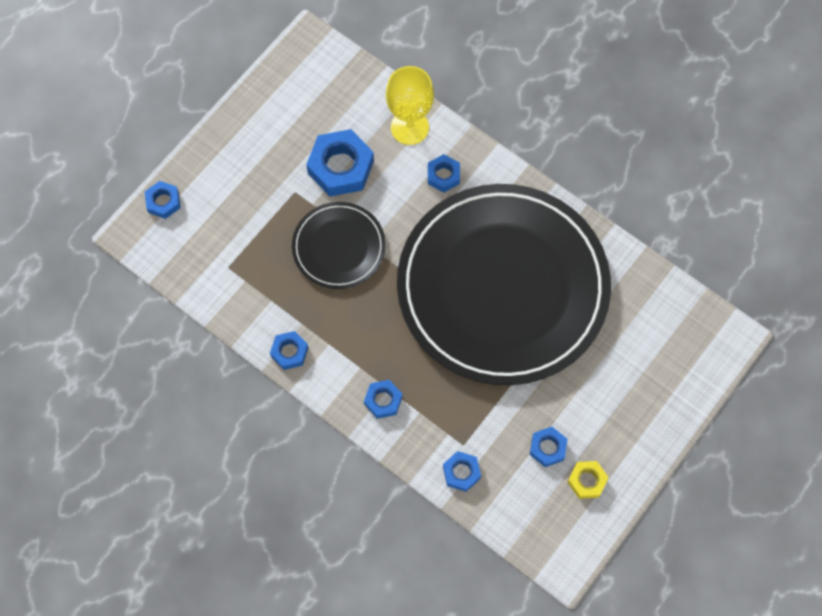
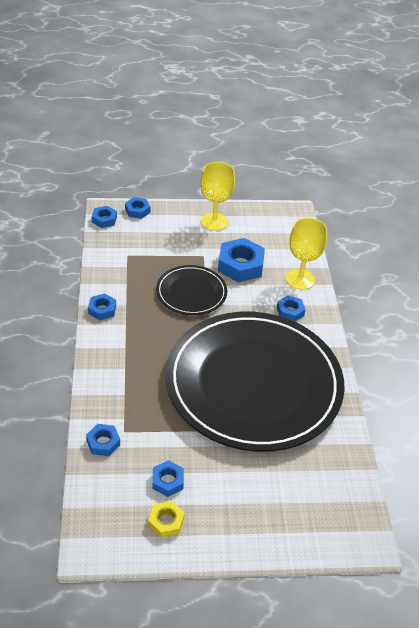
camera: 45 degrees right, 25 degrees down
blue nut [364,380,402,419] -> blue nut moved to [92,206,117,228]
none -> yellow goblet [201,162,235,231]

